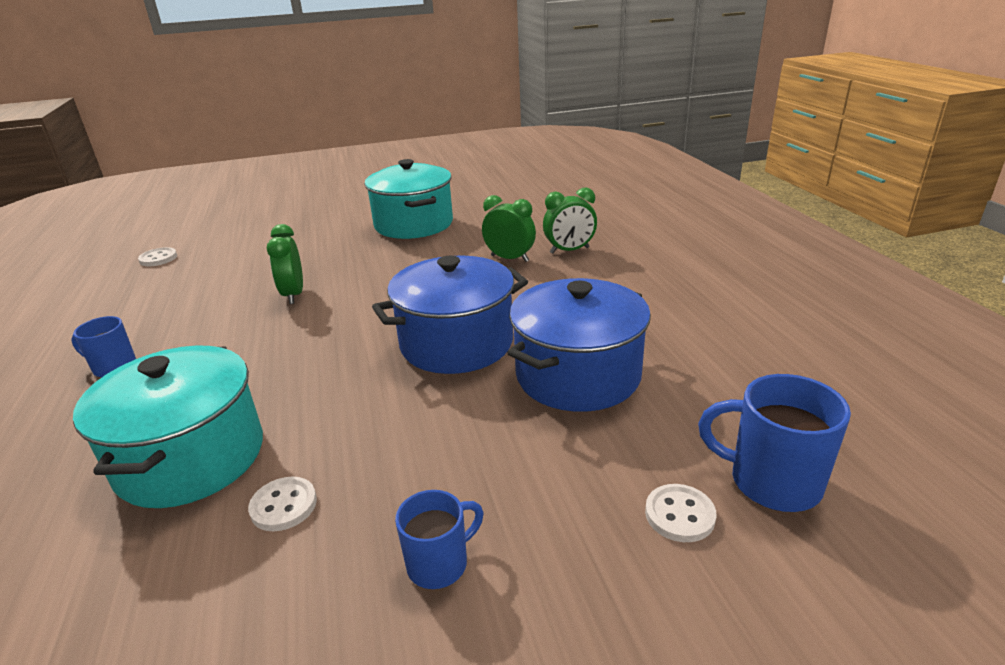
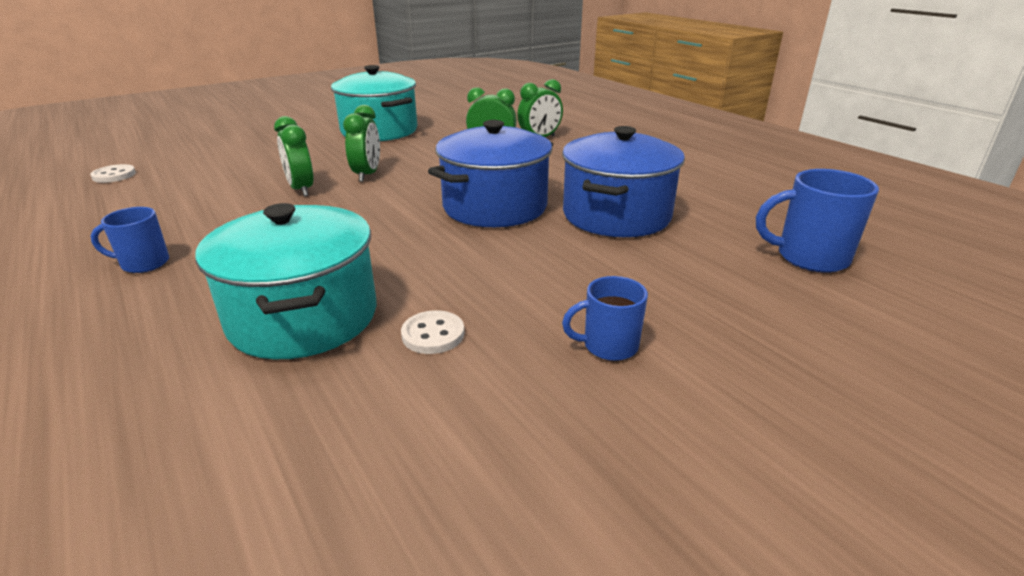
camera: 20 degrees left, 0 degrees up
blue mug [395,490,483,589] -> blue mug turned 135 degrees counterclockwise [562,276,648,361]
white button [645,484,716,542] -> none
none -> green clock [343,105,380,182]

